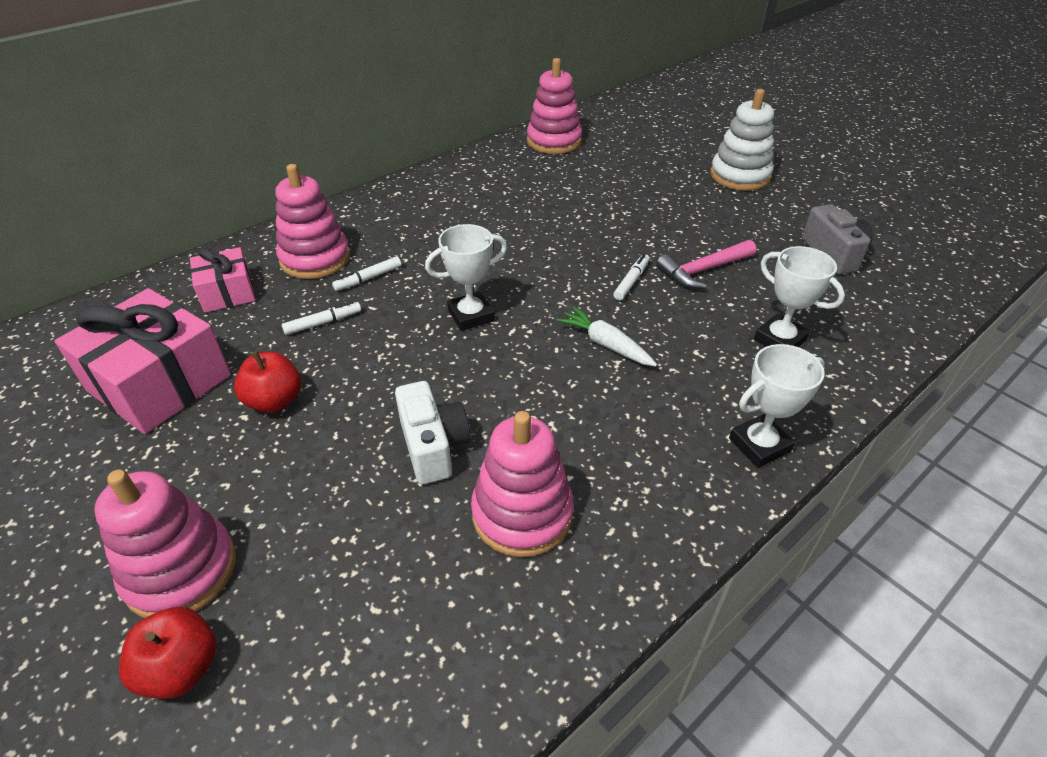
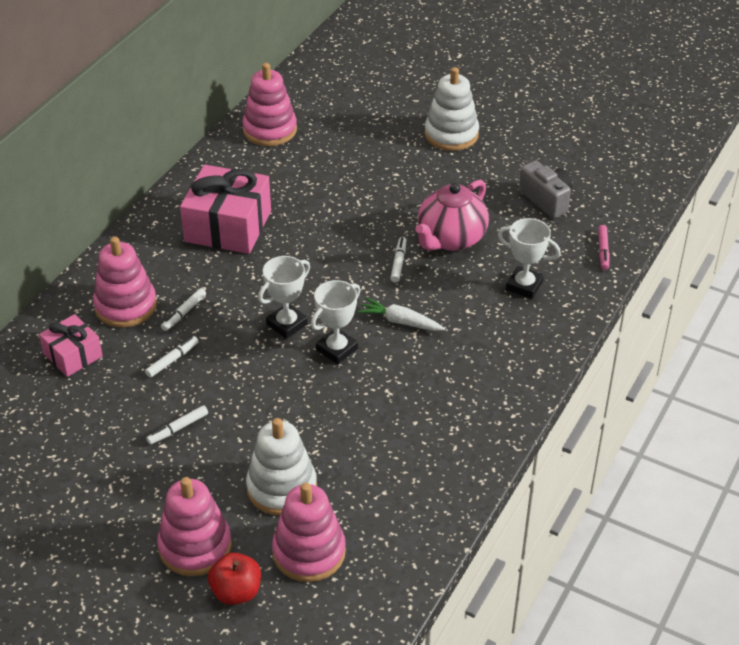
camera: 20 degrees left, 0 degrees up
pink gift [55,288,231,434] -> pink gift moved to [180,165,271,254]
red apple [234,351,301,413] -> white marker [146,405,208,444]
white camera [395,381,471,484] -> none
pink stacking toy [471,411,574,557] -> pink stacking toy moved to [272,483,346,582]
pink hammer [656,240,756,289] -> pink teapot [415,180,489,251]
white trophy [729,344,825,468] -> white trophy moved to [311,280,361,364]
none -> white stacking toy [246,418,317,515]
none -> pink marker [598,225,610,270]

